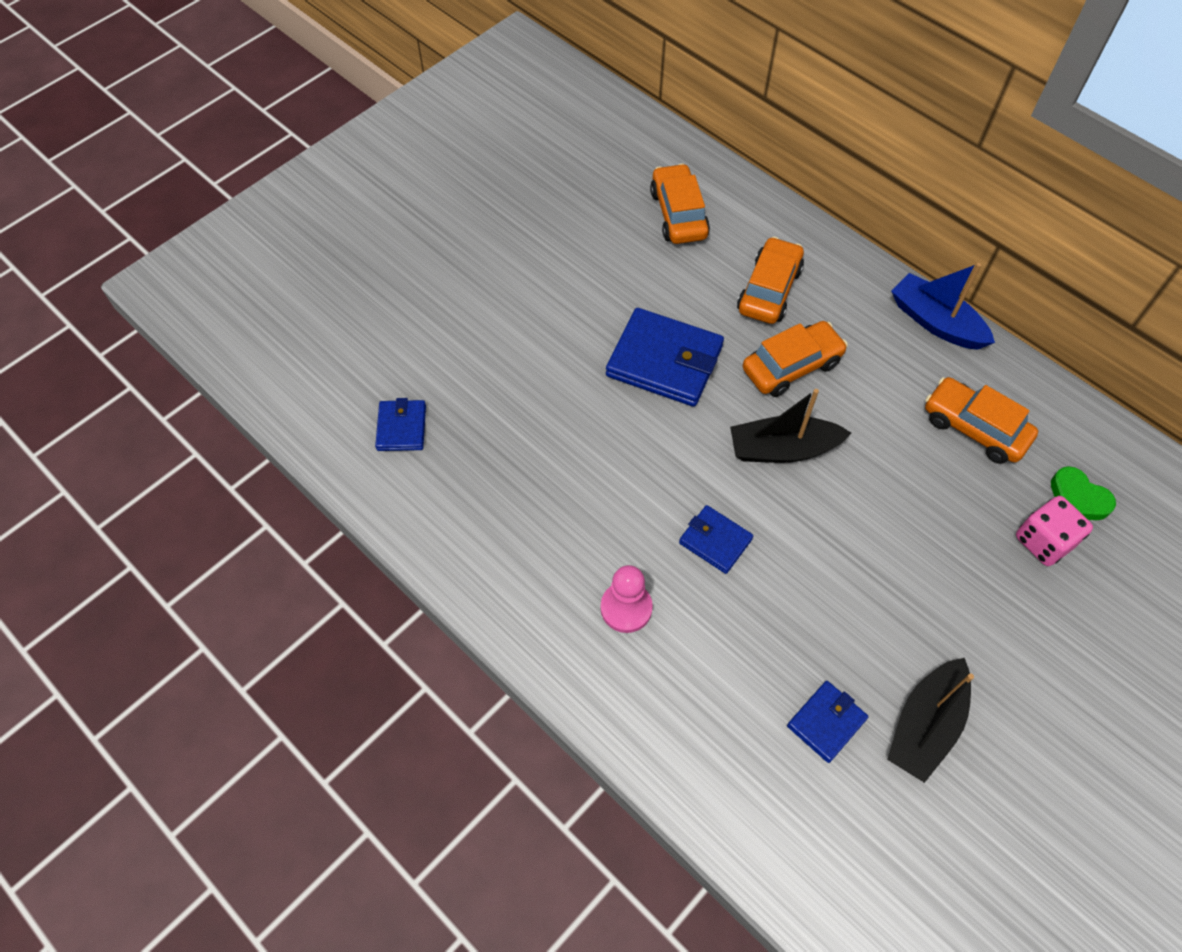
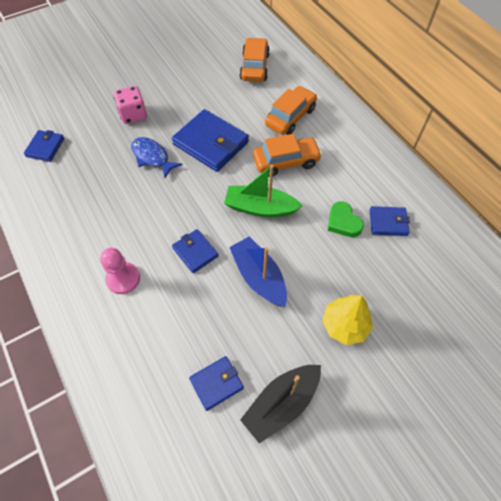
camera: 15 degrees right, 0 degrees up
black boat [730,389,851,463] -> green boat [224,165,303,217]
blue boat [891,263,995,350] -> blue boat moved to [229,237,287,307]
orange car [925,377,1038,464] -> blue wallet [370,206,410,236]
pink dice [1016,496,1093,566] -> pink dice moved to [114,86,147,124]
green heart [1051,466,1116,520] -> green heart moved to [328,201,364,237]
none -> blue fish [131,137,183,178]
none -> yellow tree [322,295,373,345]

